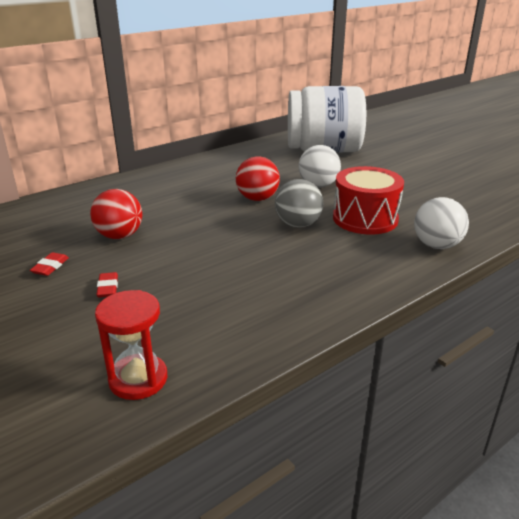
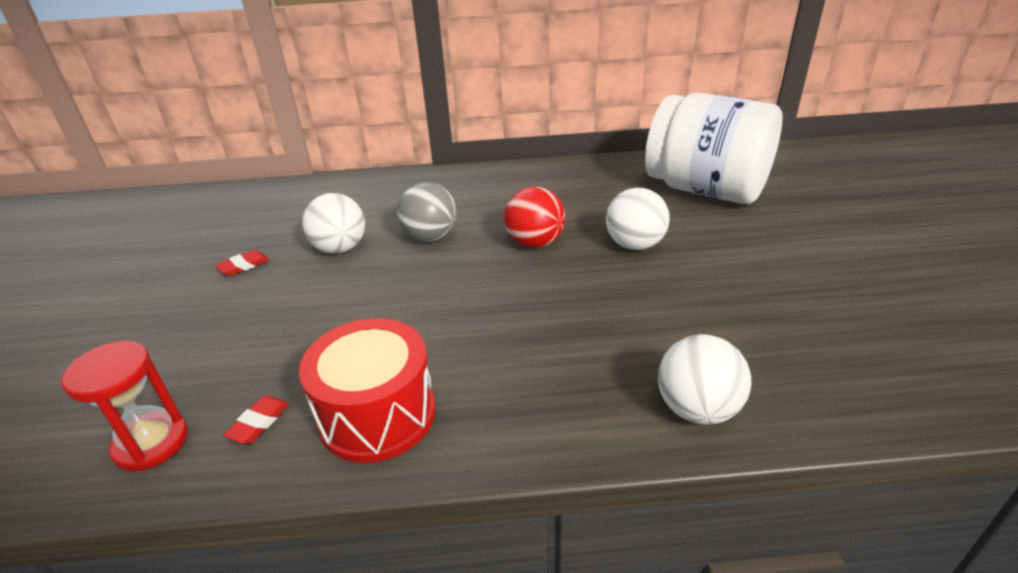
camera: 35 degrees right, 5 degrees up
red ball [90,189,142,239] -> white ball [302,193,365,253]
red eraser [96,272,118,298] -> red eraser moved to [223,396,289,444]
grey ball [275,179,323,228] -> grey ball moved to [397,182,457,242]
red drum [333,166,404,235] -> red drum moved to [299,318,436,463]

